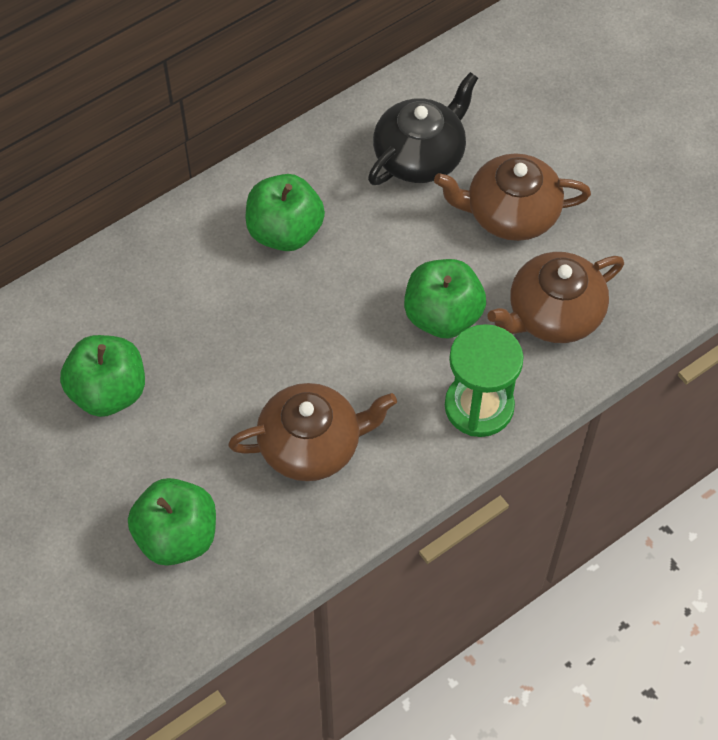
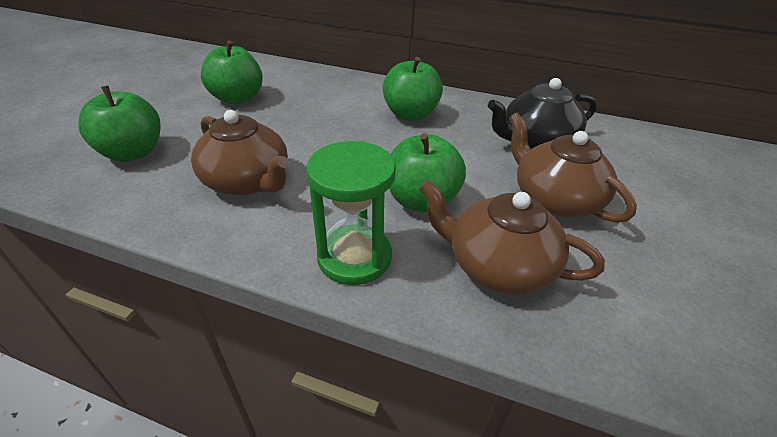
camera: 55 degrees right, 20 degrees down
black teapot [368,72,478,185] -> black teapot turned 150 degrees clockwise [488,78,597,149]

